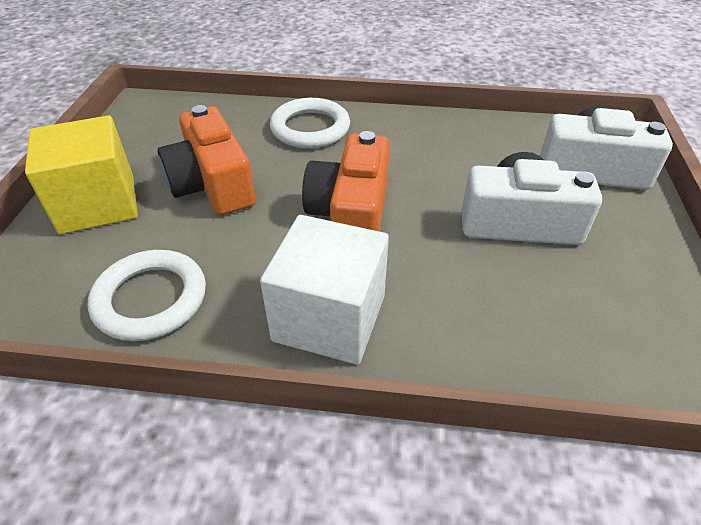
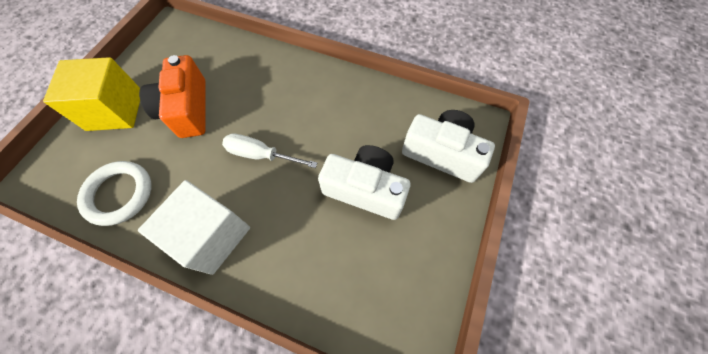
camera: 15 degrees right, 20 degrees up
white ring [270,98,350,149] -> none
orange camera [302,131,390,232] -> white screwdriver [222,133,317,168]

